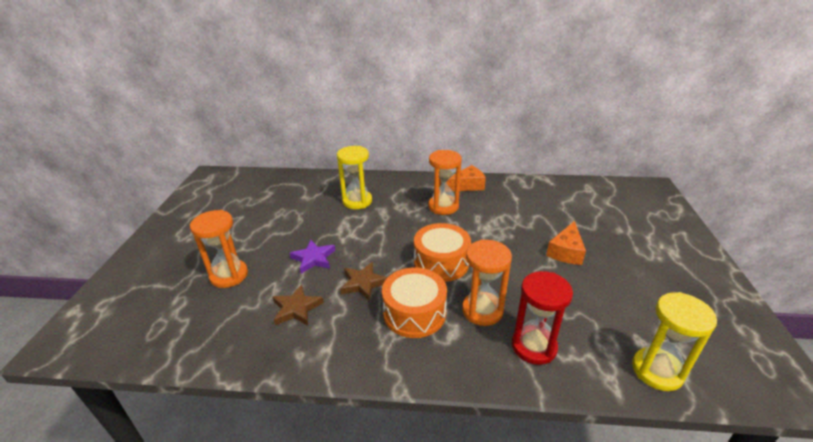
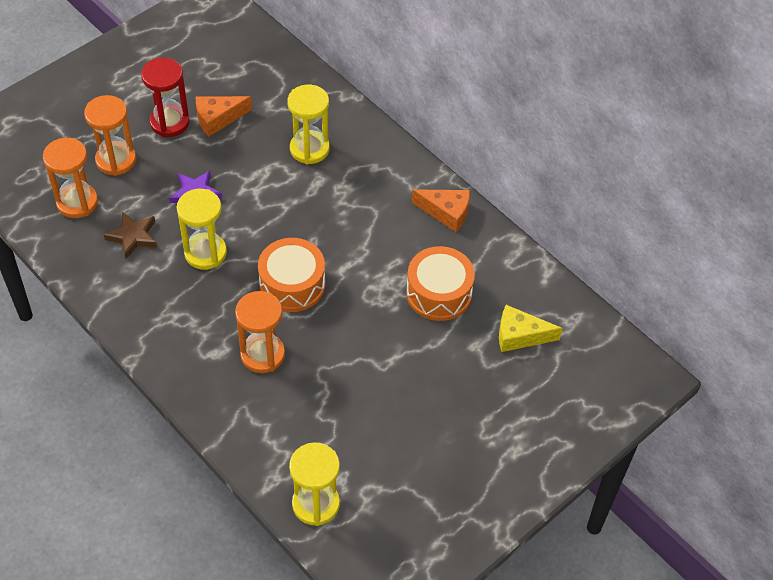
camera: 40 degrees right, 20 degrees up
brown star [340,262,388,300] -> yellow hourglass [177,189,227,270]
orange drum [382,267,447,338] -> orange drum moved to [406,246,475,321]
orange hourglass [428,150,462,215] -> orange hourglass moved to [43,138,98,218]
red hourglass [512,271,573,365] -> red hourglass moved to [141,58,190,137]
orange cheese [546,221,586,265] -> orange cheese moved to [196,96,252,137]
none -> yellow cheese [499,305,563,352]

